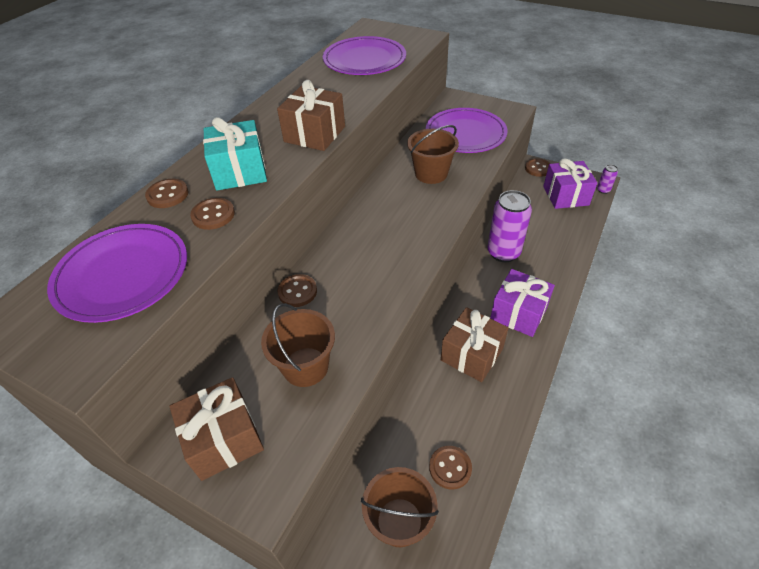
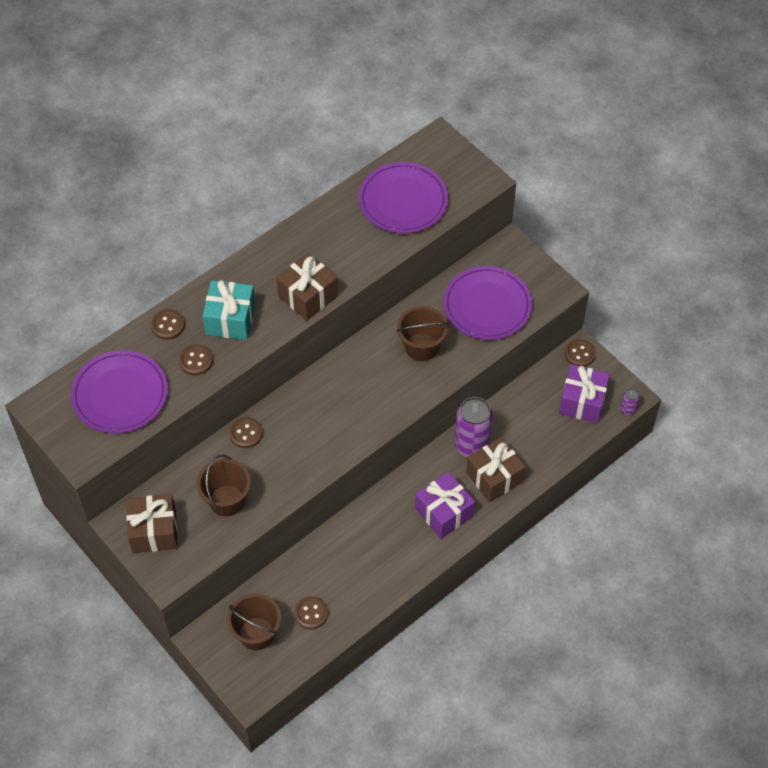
camera: 20 degrees right, 10 degrees up
brown gift [441,307,508,382] -> brown gift moved to [466,437,526,502]

